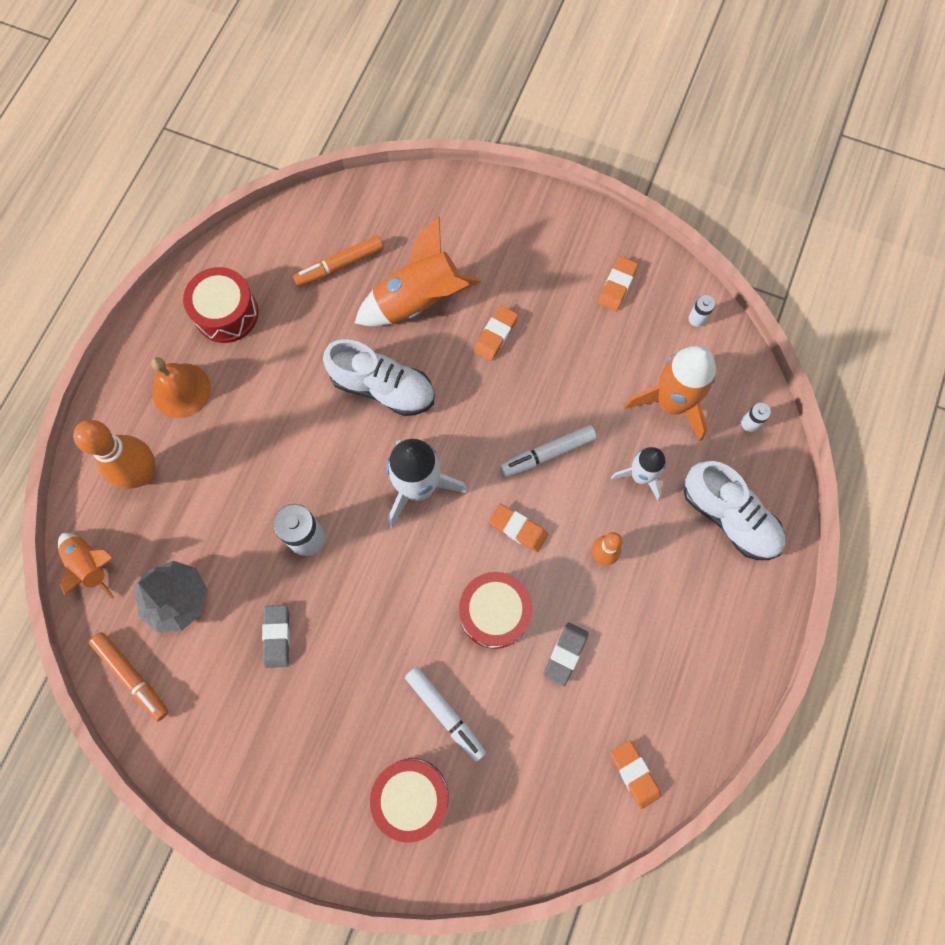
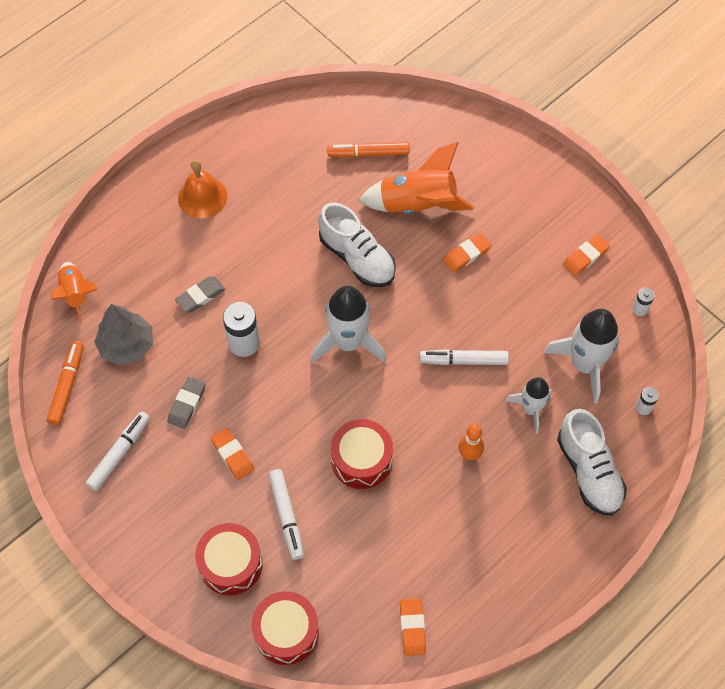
camera: 25 degrees right, 10 degrees down
orange bowling pin [73,420,155,489] -> none
orange marker [89,632,169,722] -> orange marker turned 150 degrees counterclockwise [47,341,84,425]
red drum [183,267,258,343] -> red drum moved to [252,591,319,665]
orange eraser [489,504,549,552] -> orange eraser moved to [211,428,254,480]
grey eraser [543,623,589,686] -> grey eraser moved to [175,276,225,313]
orange rocket [624,346,716,441] -> white rocket [544,309,619,404]
none -> white marker [86,411,150,491]

